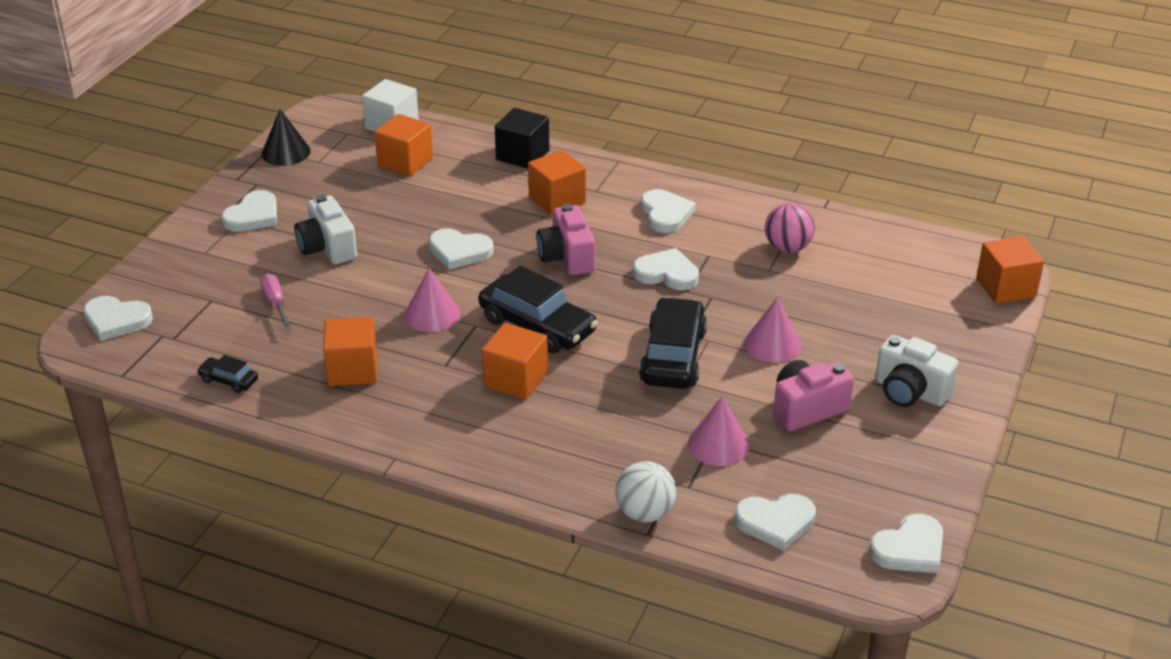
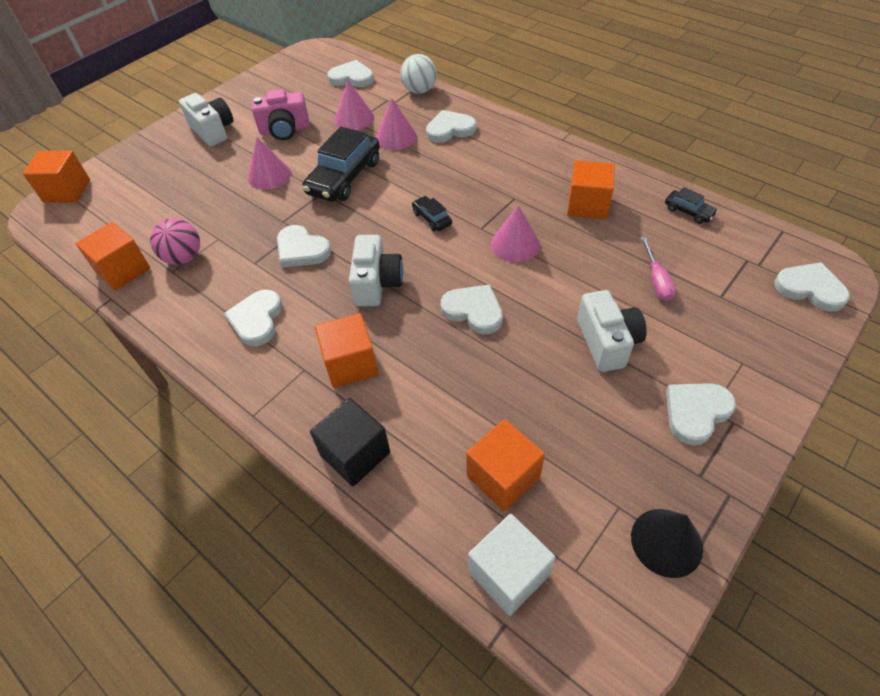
camera: 160 degrees left, 15 degrees up
black car [478,266,598,353] -> black car [412,196,452,231], size x0.47
orange cube [482,323,548,400] -> orange cube moved to [76,222,150,290]
pink camera [536,204,595,276] -> white camera [349,235,403,306]
white heart [869,514,943,573] -> white heart moved to [426,110,476,143]
none -> pink cone [376,98,417,150]

